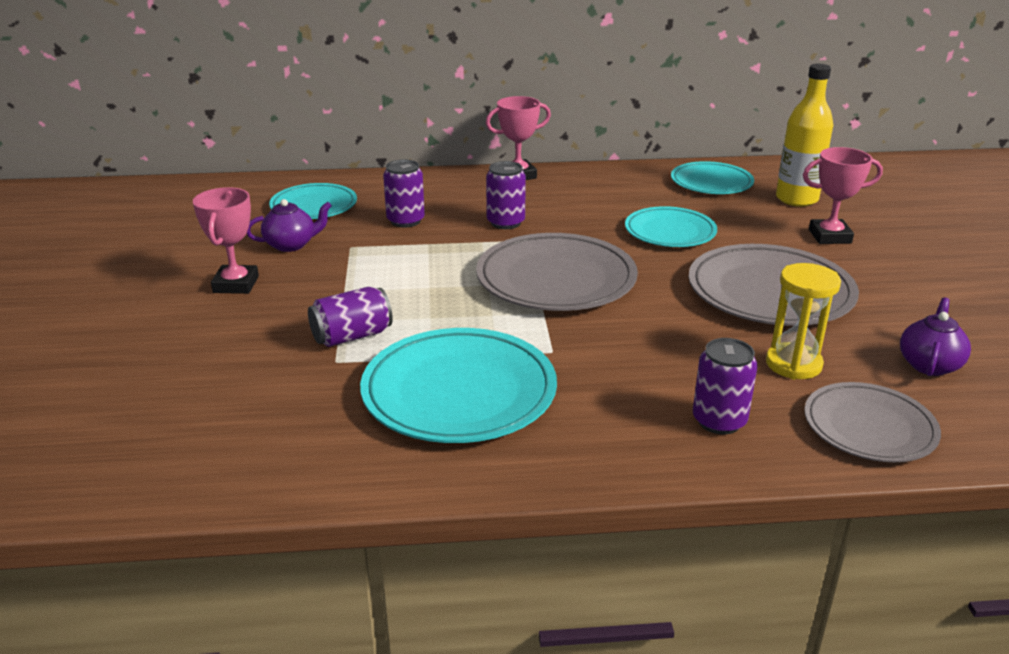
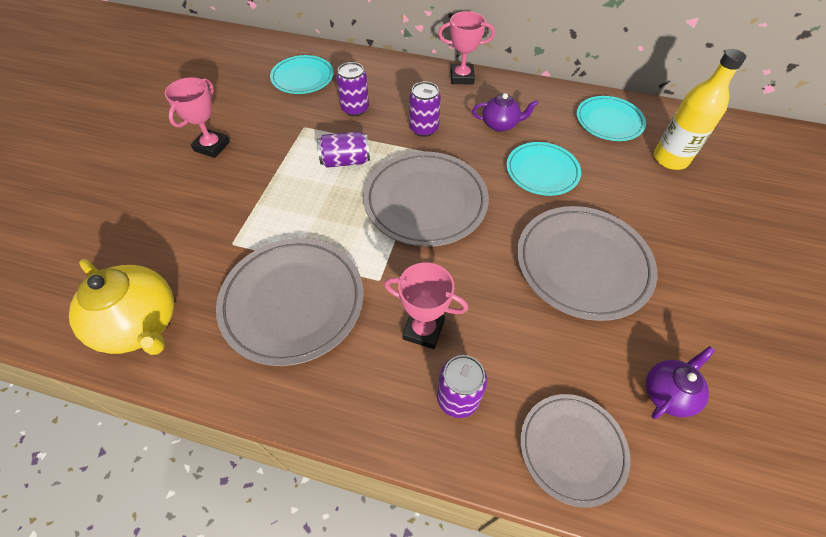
camera: 20 degrees right, 25 degrees up
purple teapot [247,199,332,252] -> purple teapot moved to [472,93,539,132]
purple can [308,287,393,347] -> purple can moved to [317,131,370,168]
turquoise plate [360,328,557,443] -> grey plate [216,238,364,366]
yellow hourglass [766,263,841,379] -> none
pink trophy [803,147,883,244] -> pink trophy moved to [384,262,468,349]
none -> yellow teapot [69,259,174,355]

